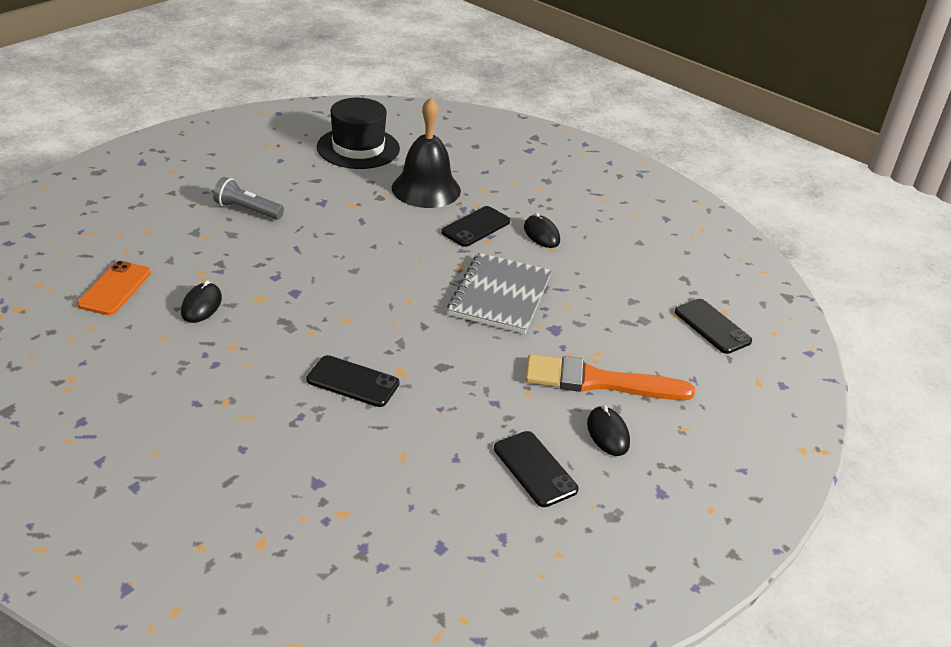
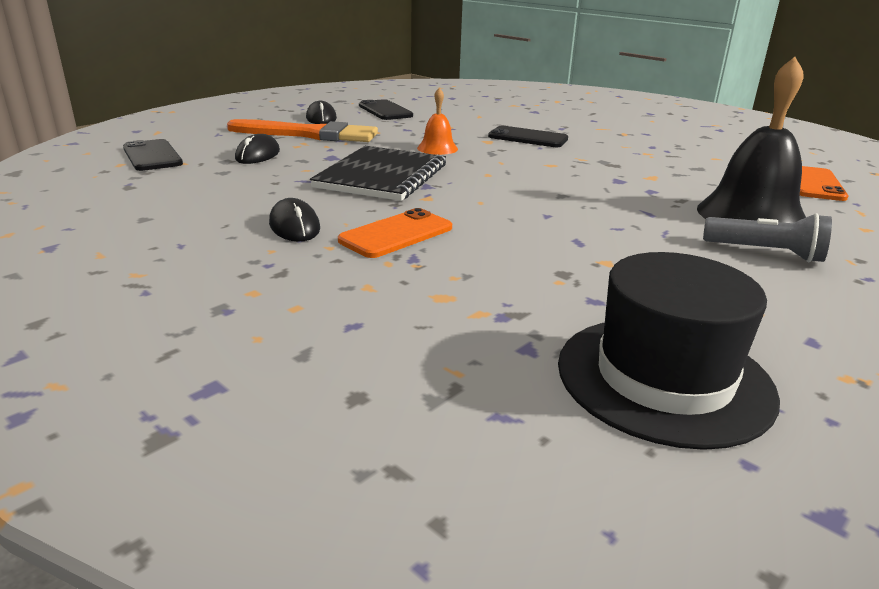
camera: 175 degrees left, 10 degrees down
black mouse [181,280,222,323] -> black mouse moved to [235,134,280,164]
black bell [392,97,461,208] -> black bell moved to [697,57,806,223]
black phone [441,206,511,247] -> orange phone [338,208,452,258]
grey notebook [447,253,552,334] -> black notebook [310,146,446,201]
none -> orange bell [417,88,458,155]

